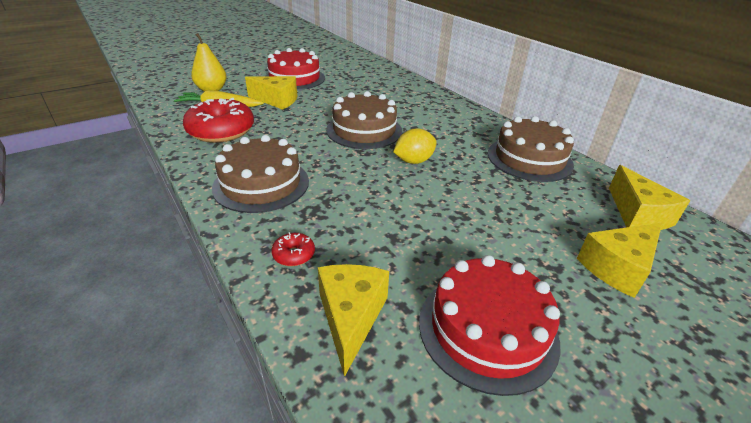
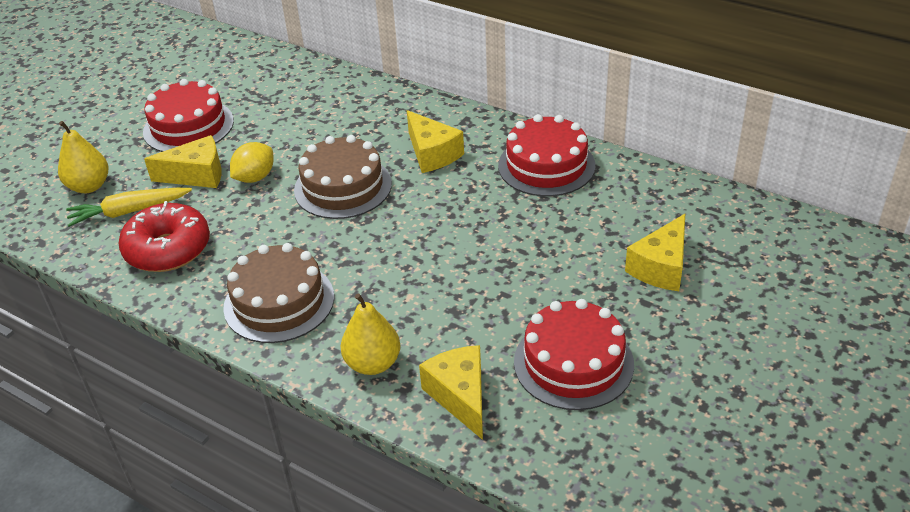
camera: 20 degrees left, 5 degrees up
red donut [272,232,315,266] -> yellow pear [341,293,401,375]
yellow lemon [393,129,437,164] -> yellow lemon moved to [230,142,274,183]
brown cake [488,116,574,182] -> red cake [498,114,595,196]
yellow cheese [609,165,690,230] -> yellow cheese moved to [407,110,464,173]

